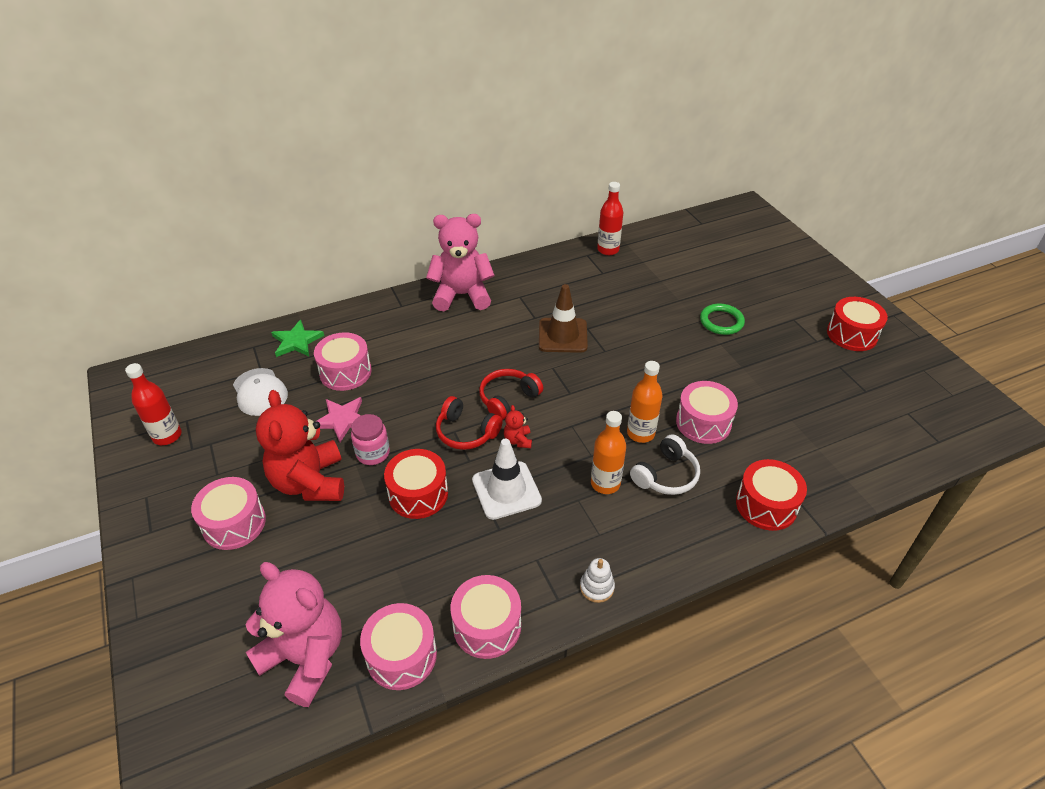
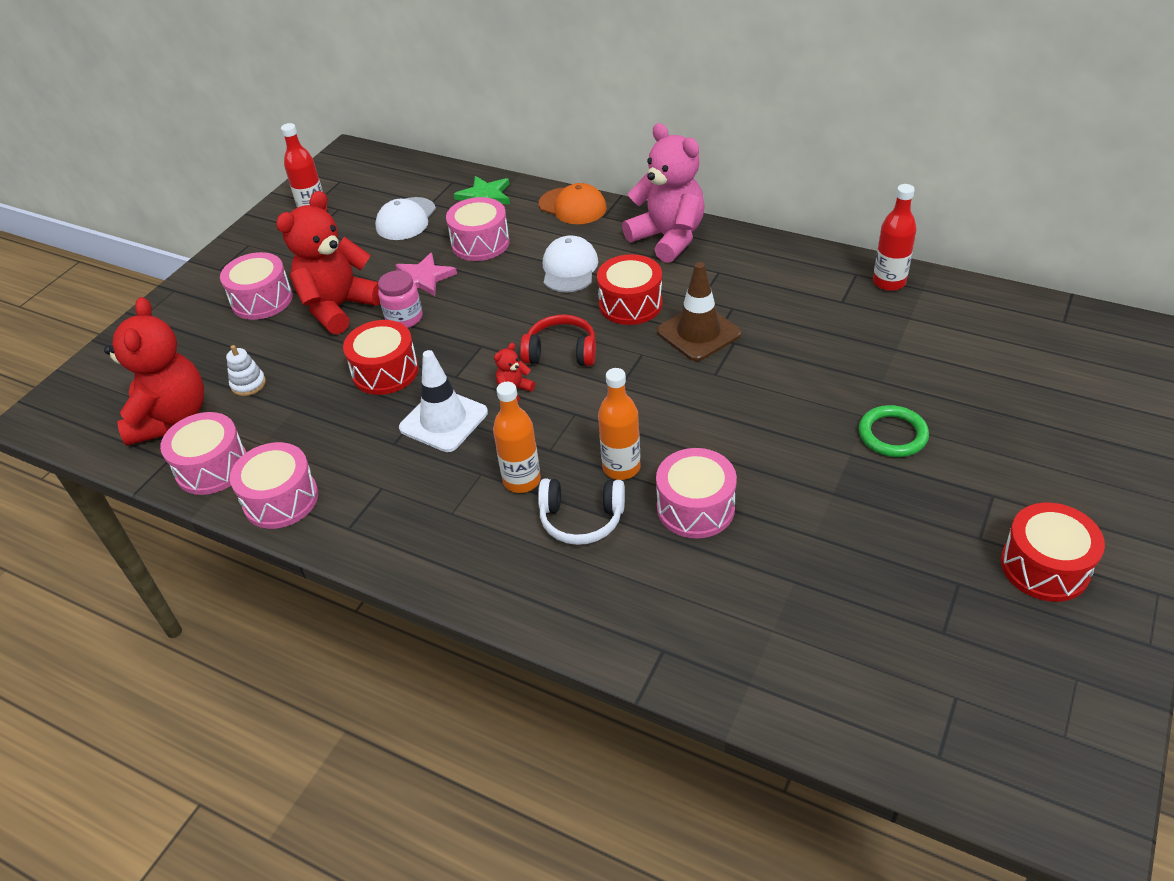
camera: 55 degrees right, 0 degrees up
pink teddy bear [245,562,342,707] -> red teddy bear [104,297,204,446]
red headphones [436,396,503,450] -> none
white stacking toy [580,558,615,603] -> white stacking toy moved to [226,345,266,396]
red drum [736,459,807,531] -> red drum moved to [597,254,662,325]
none -> orange cap [539,183,607,224]
none -> white cap [543,235,598,293]

